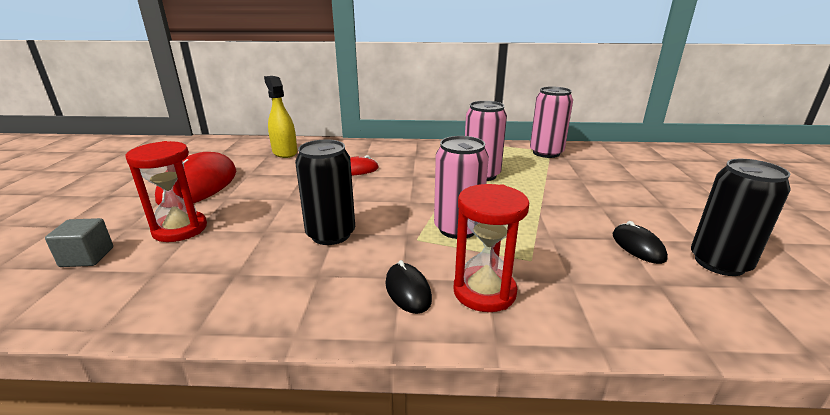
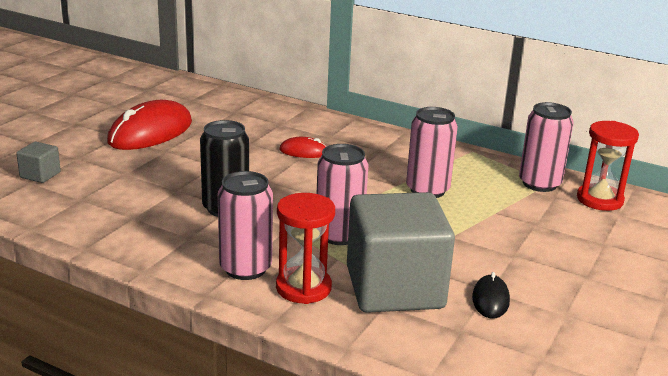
camera: 25 degrees right, 0 degrees up
red hourglass [125,141,207,242] -> red hourglass moved to [577,121,639,211]
yellow spray bottle [264,76,297,158] -> none
black mouse [385,260,432,314] -> pink can [218,171,273,280]
black can [691,159,791,276] -> none
none -> grey cube [347,192,455,313]

